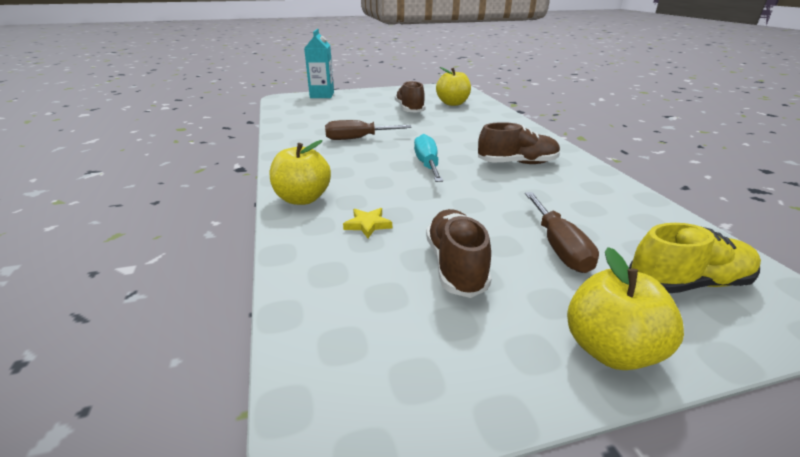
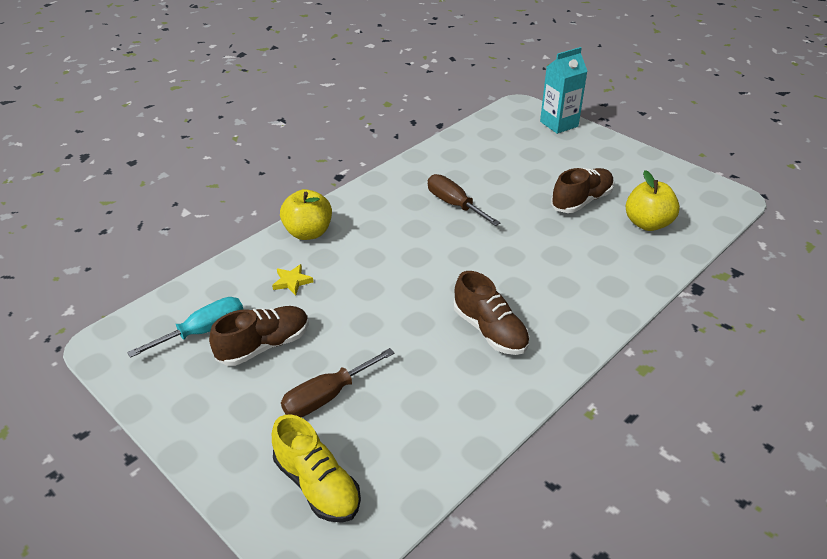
camera: 60 degrees right, 10 degrees up
turquoise screwdriver [414,134,443,182] -> turquoise screwdriver moved to [127,297,243,358]
yellow apple [567,247,684,370] -> none

